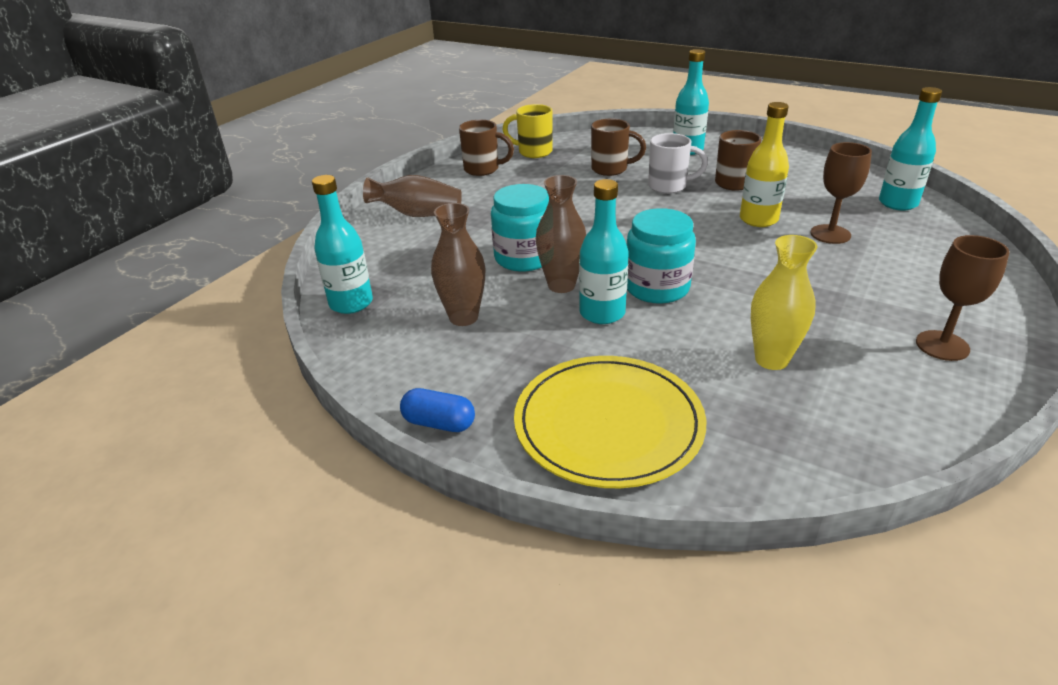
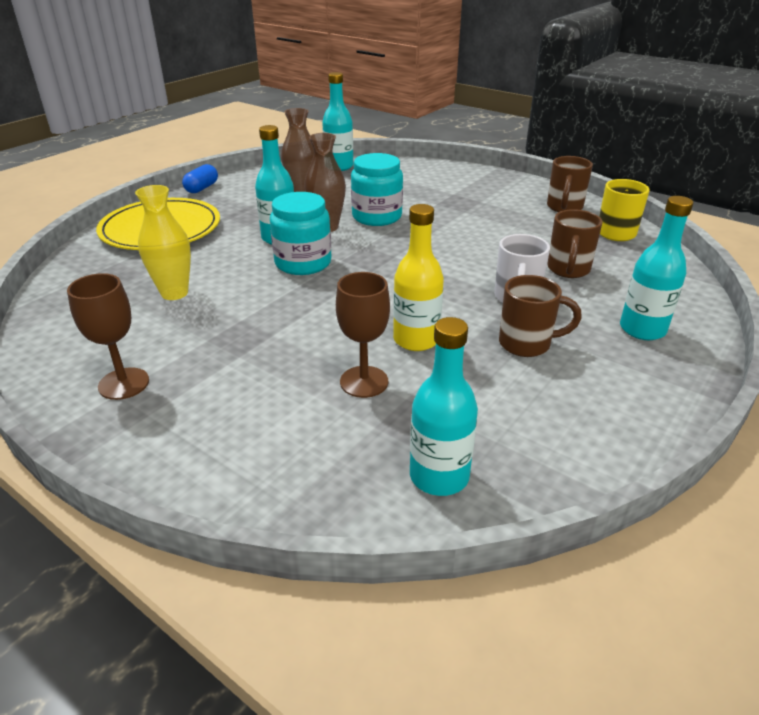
camera: 95 degrees right, 0 degrees up
brown vase [363,175,462,217] -> none

